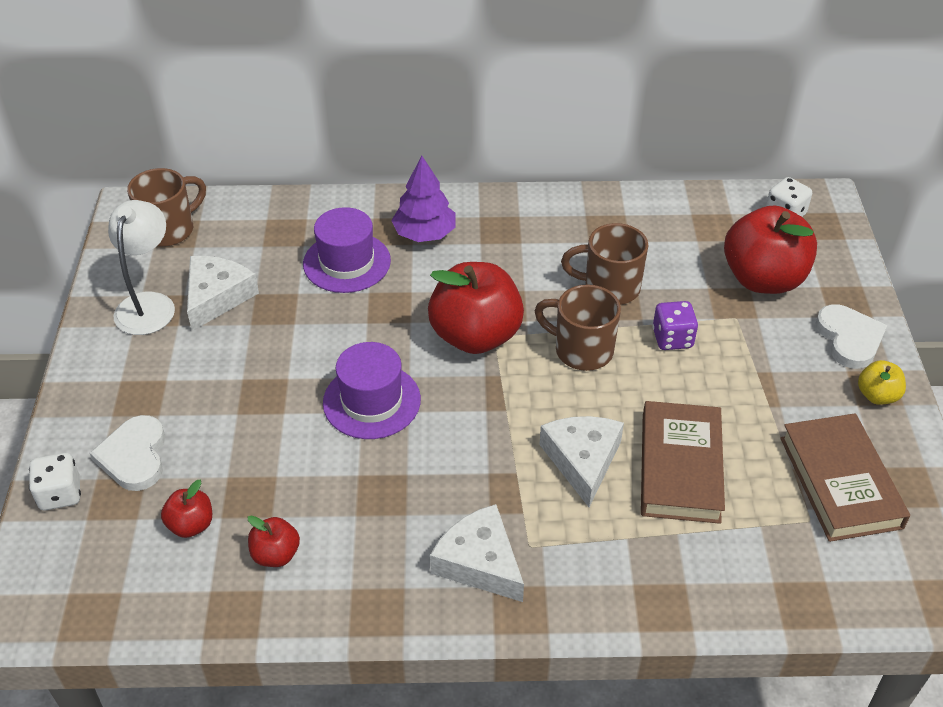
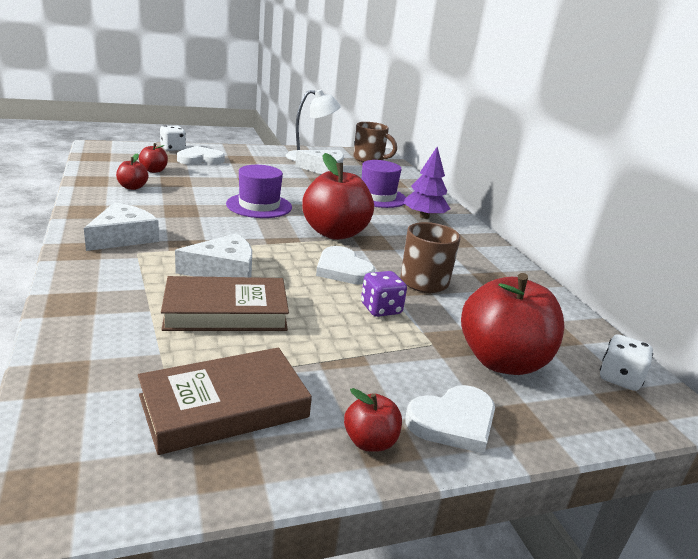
camera: 70 degrees right, 20 degrees down
brown mug [534,285,621,371] -> white heart [316,246,375,285]
yellow apple [858,360,906,405] -> red apple [344,388,402,452]

